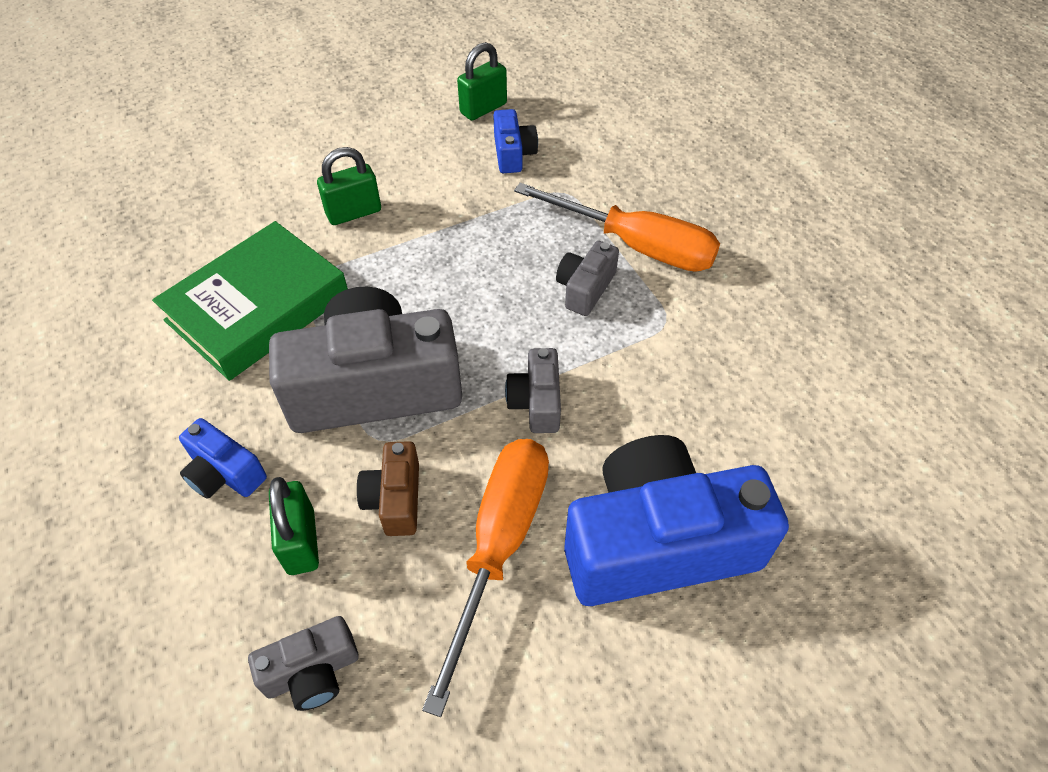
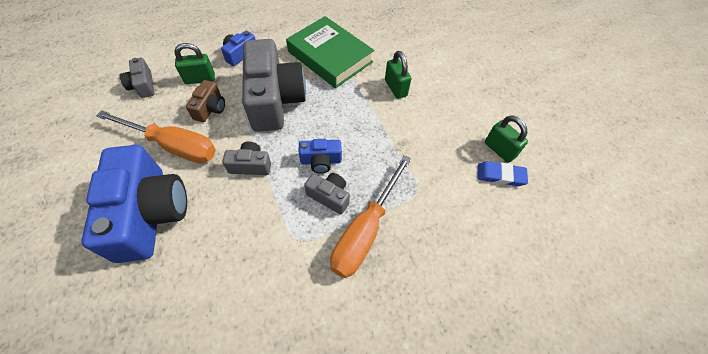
camera: 90 degrees right, 5 degrees up
brown camera [357,441,419,536] -> brown camera turned 105 degrees clockwise [186,80,225,122]
blue camera [493,109,538,173] -> blue camera moved to [299,139,342,174]
none -> blue eraser [477,161,528,186]

